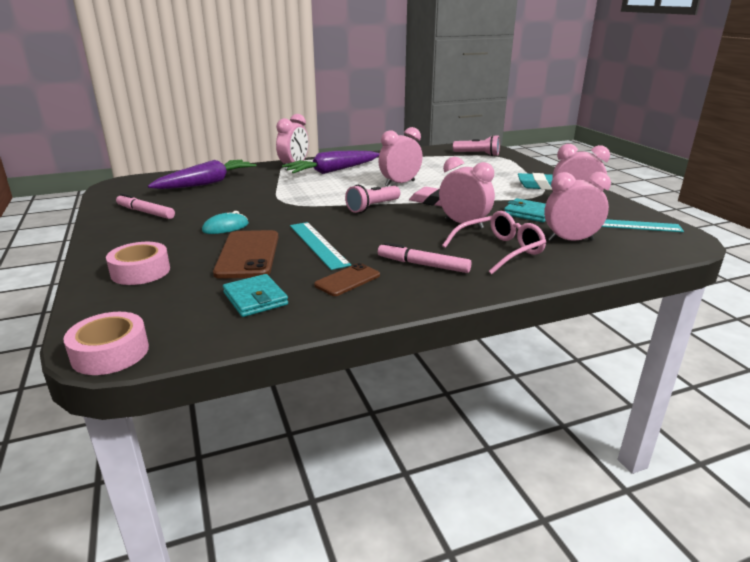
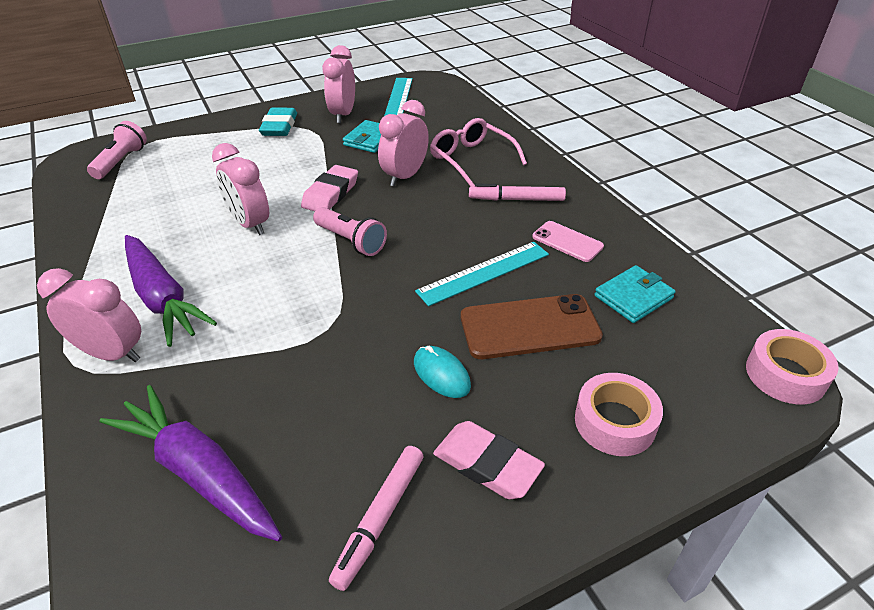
camera: 95 degrees left, 15 degrees up
brown phone [314,263,380,296] -> pink phone [532,221,604,262]
pink marker [378,242,471,273] -> pink marker turned 75 degrees clockwise [469,184,566,201]
pink clock [544,172,611,241] -> none
none -> pink eraser [433,421,545,499]

